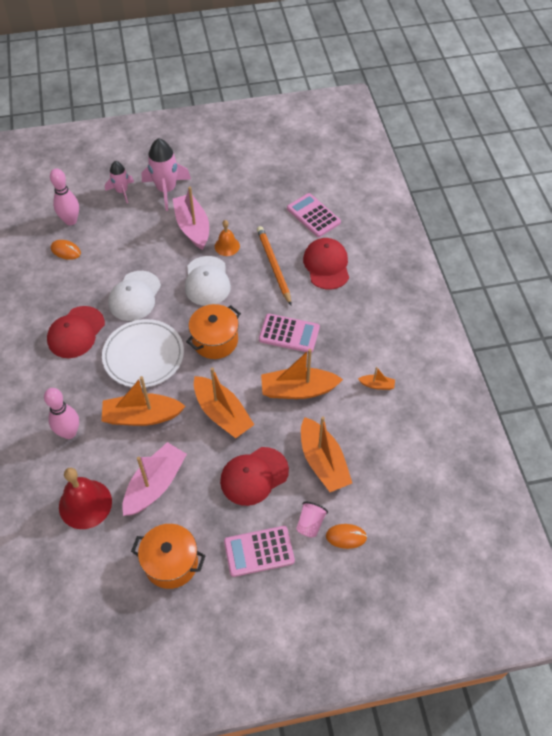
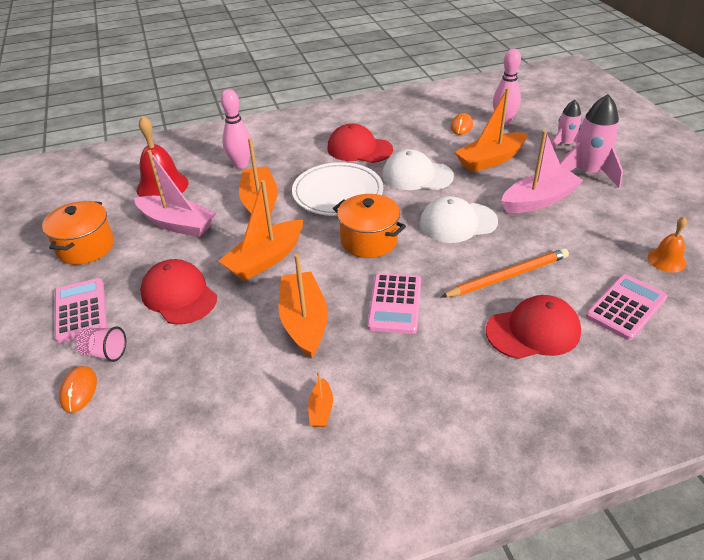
camera: 85 degrees right, 15 degrees down
orange bell [215,220,240,256] -> orange bell moved to [648,216,687,273]
orange boat [301,416,352,492] -> orange boat moved to [455,88,528,172]

